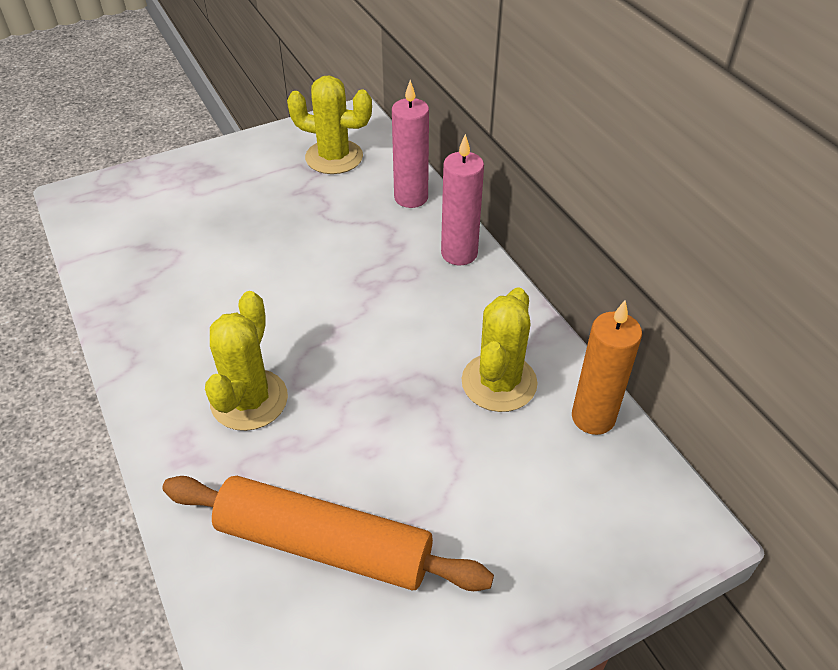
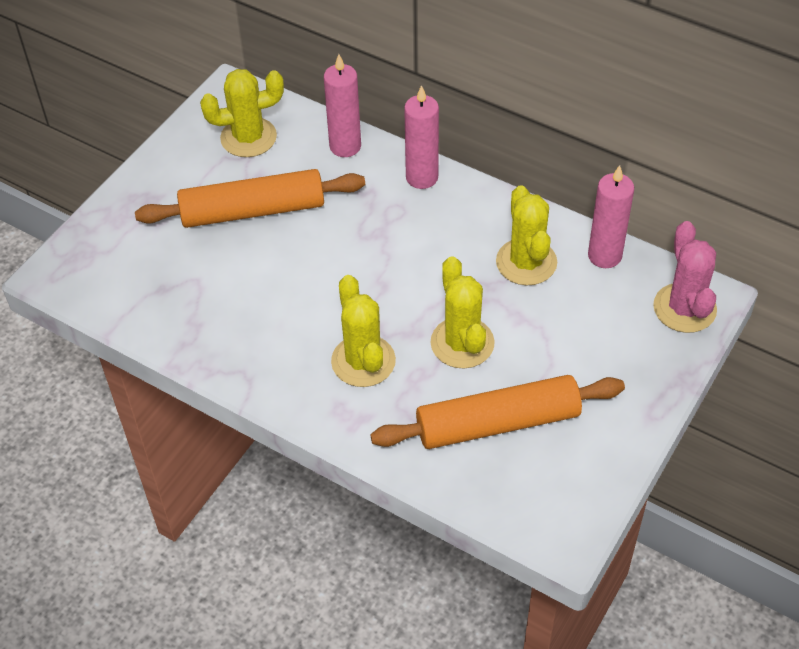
camera: 30 degrees left, 5 degrees up
orange candle [572,300,642,435] -> pink candle [588,165,634,268]
none -> orange rolling pin [135,169,365,228]
none -> yellow cactus [430,256,495,369]
none -> pink cactus [653,221,717,333]

